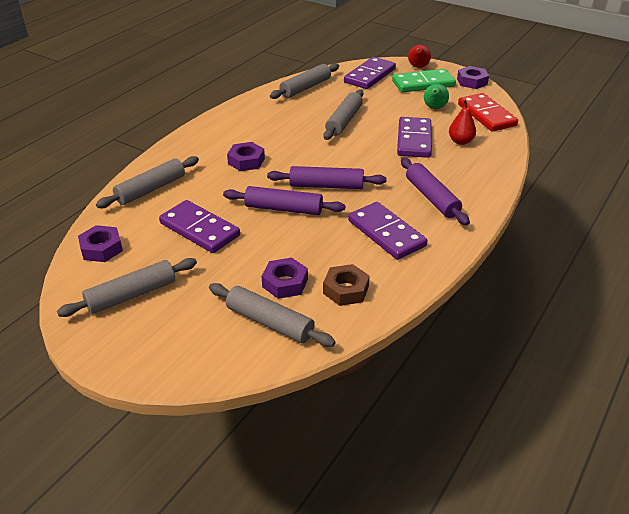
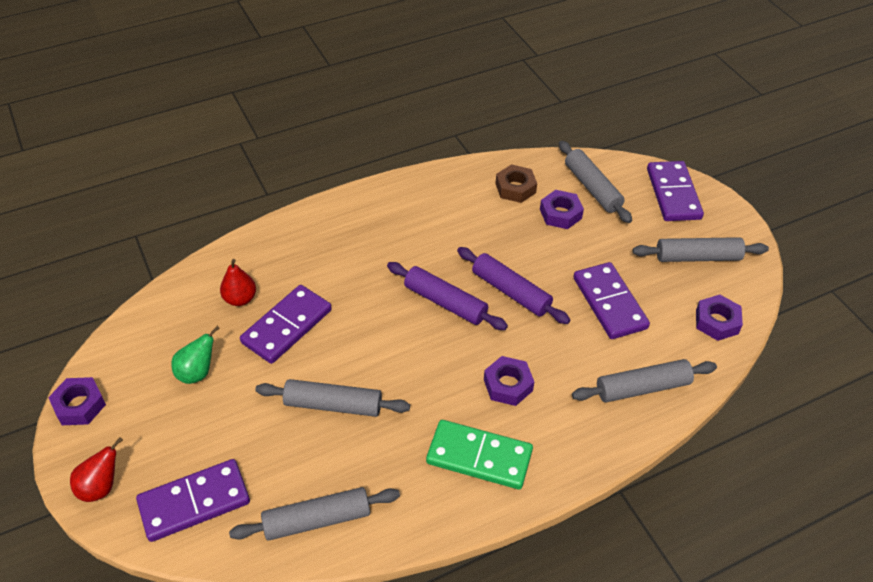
camera: 150 degrees left, 10 degrees up
grey rolling pin [323,89,364,140] -> grey rolling pin turned 45 degrees clockwise [255,379,410,417]
purple domino [348,202,427,260] -> purple domino moved to [647,161,704,221]
green domino [392,69,456,93] -> green domino moved to [426,420,533,489]
purple rolling pin [401,158,470,225] -> none
red domino [458,93,518,131] -> none

